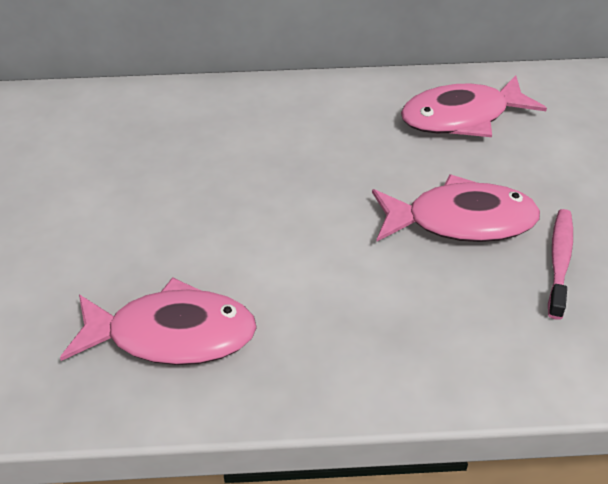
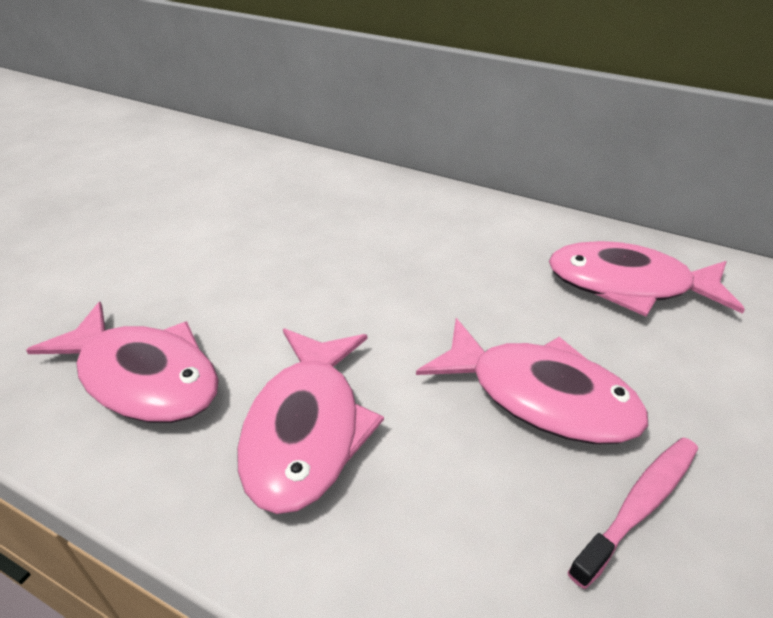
camera: 30 degrees right, 5 degrees down
none -> pink fish [237,328,384,514]

